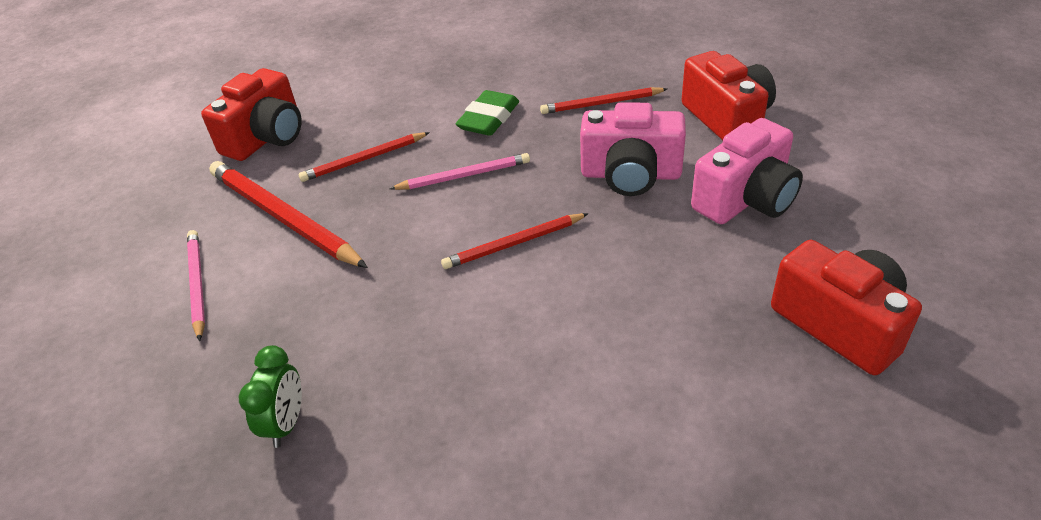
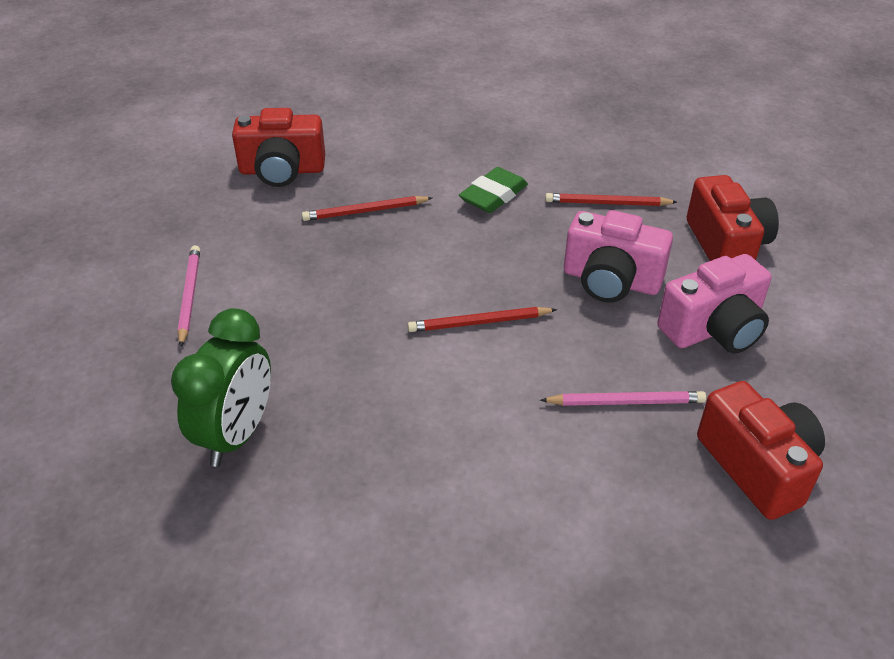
camera: 10 degrees right, 0 degrees up
red camera [201,68,301,161] -> red camera turned 45 degrees clockwise [232,108,325,187]
red pencil [209,161,368,268] -> none
green clock [239,345,302,448] -> green clock [171,308,271,467], size x1.74
pink pencil [389,153,530,190] -> pink pencil moved to [540,391,706,406]

